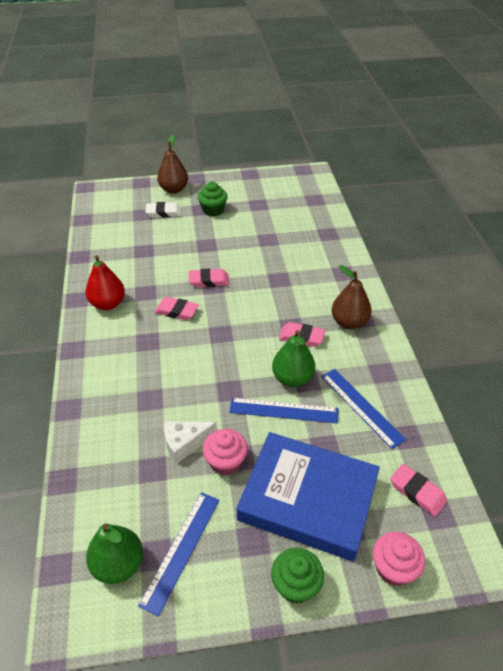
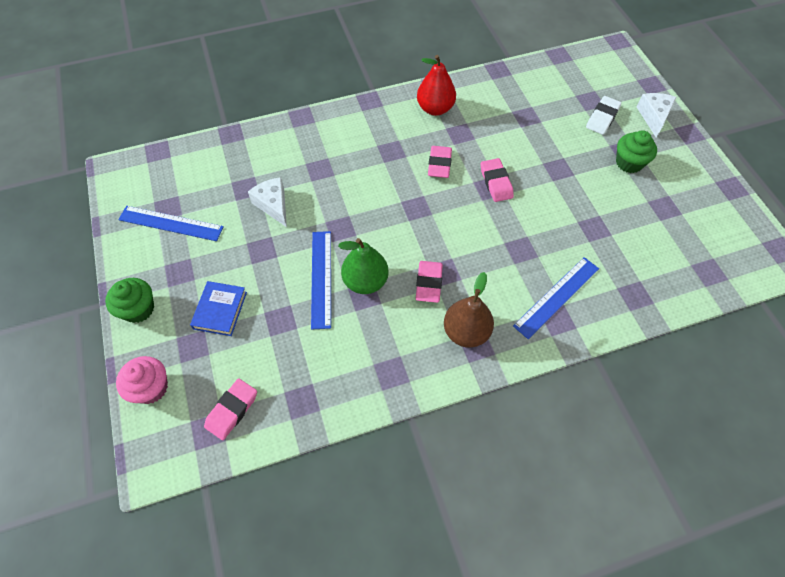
camera: 80 degrees right, 15 degrees up
green pear [86,523,143,584] -> none
white eraser [145,202,182,218] -> white eraser turned 45 degrees clockwise [586,96,621,135]
brown pear [157,135,188,193] -> white cheese [637,93,676,138]
pink cupcake [202,429,248,475] -> none
blue book [237,432,380,562] -> blue book [190,281,247,336], size x0.45
blue ruler [321,369,406,449] -> blue ruler moved to [513,257,599,339]

